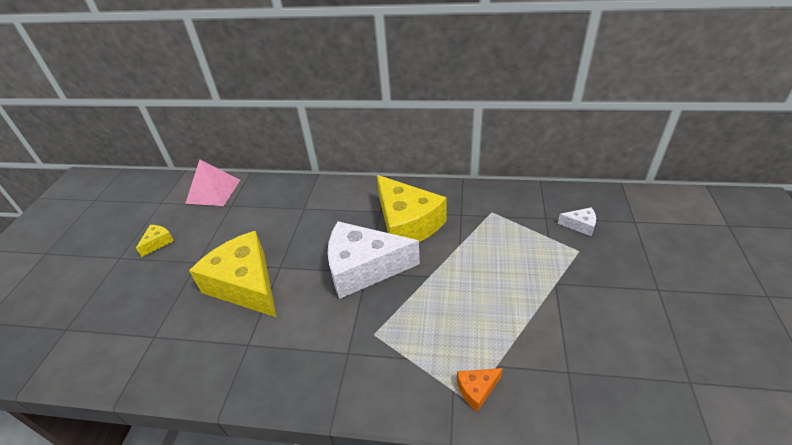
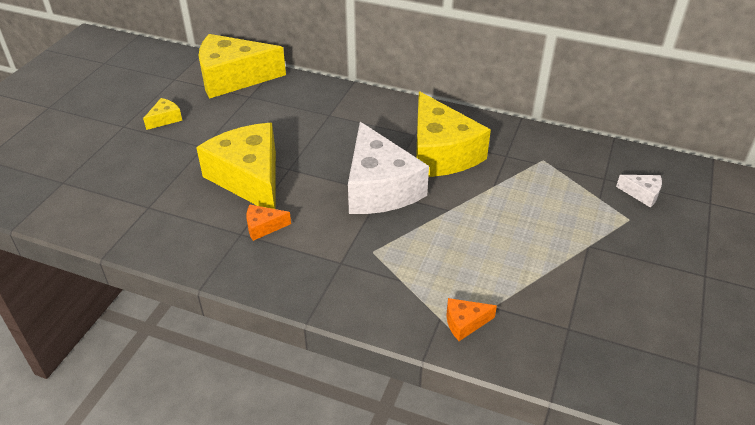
camera: 10 degrees right, 0 degrees up
pink pyramid [185,160,240,206] -> yellow cheese [199,34,286,99]
white cheese [327,221,420,299] -> white cheese turned 120 degrees counterclockwise [348,122,429,214]
none -> orange cheese [246,205,291,241]

